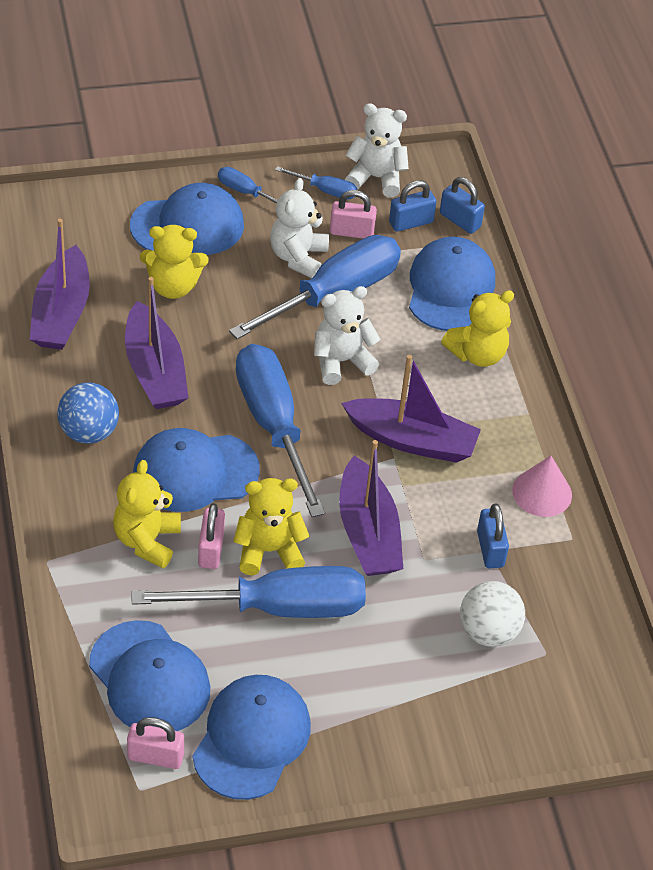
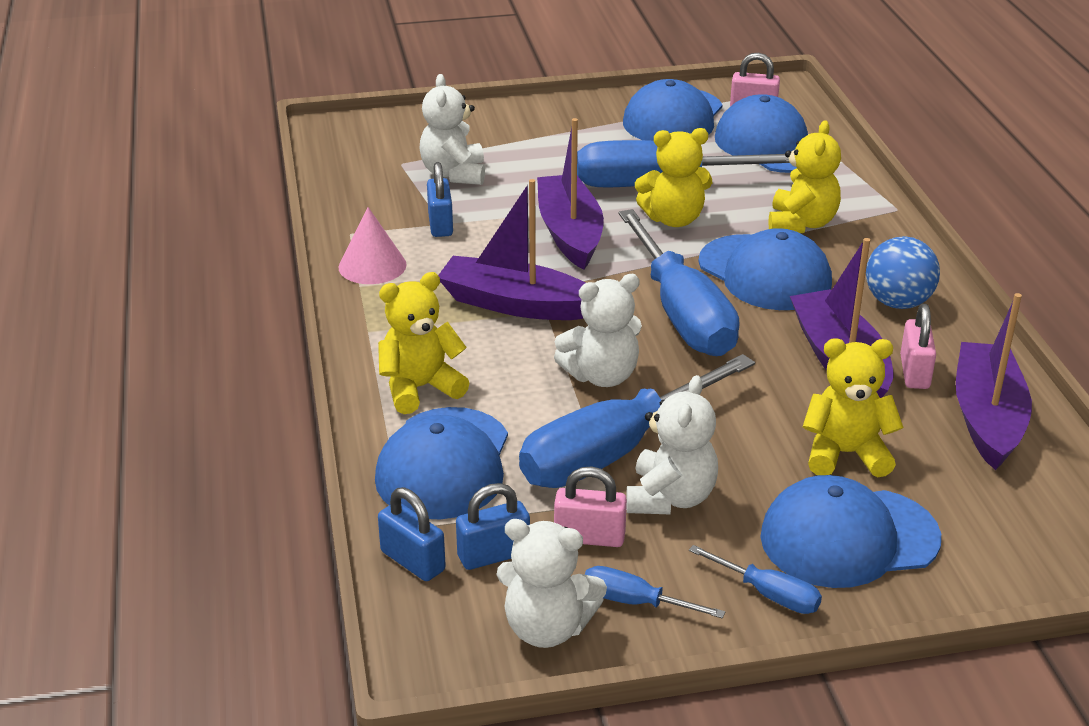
camera: 175 degrees left, 15 degrees down
blue cap [133,428,260,512] -> blue cap turned 60 degrees clockwise [698,228,832,310]
pink padlock [198,503,225,569] -> pink padlock moved to [900,304,936,389]
white ball [460,581,525,647] -> white teddy bear [419,74,485,185]

